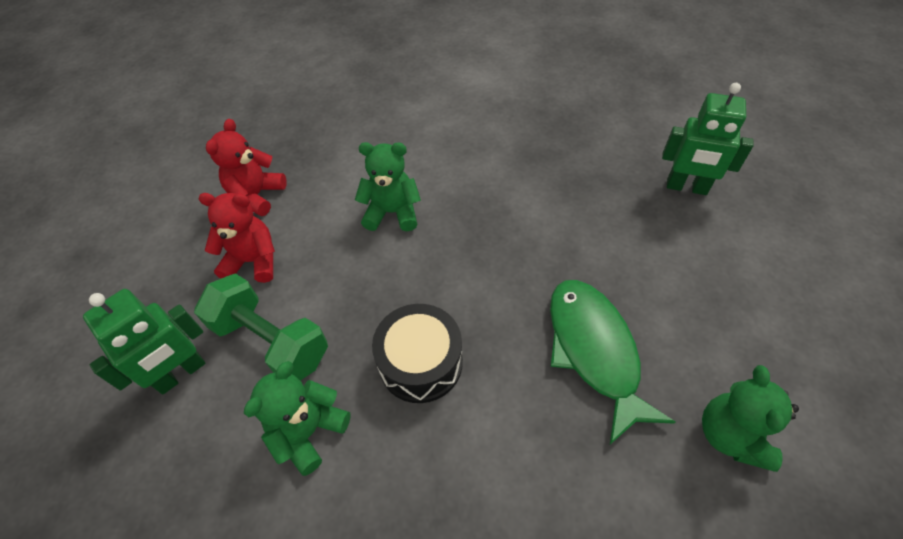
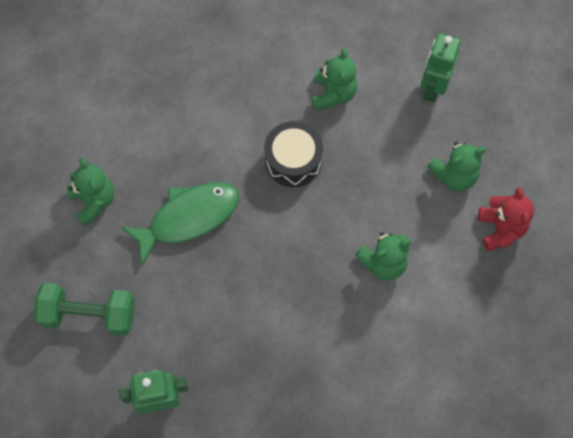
camera: 150 degrees right, 15 degrees up
green dumbbell [194,273,328,381] -> green dumbbell moved to [34,283,135,336]
red teddy bear [198,193,275,283] -> green teddy bear [427,142,486,191]
green fish [550,280,675,444] -> green fish turned 75 degrees counterclockwise [121,182,239,265]

